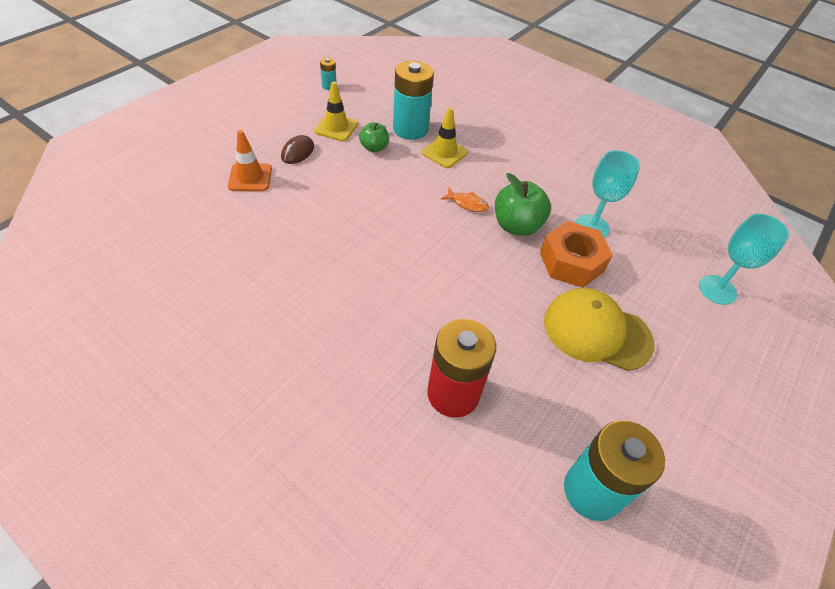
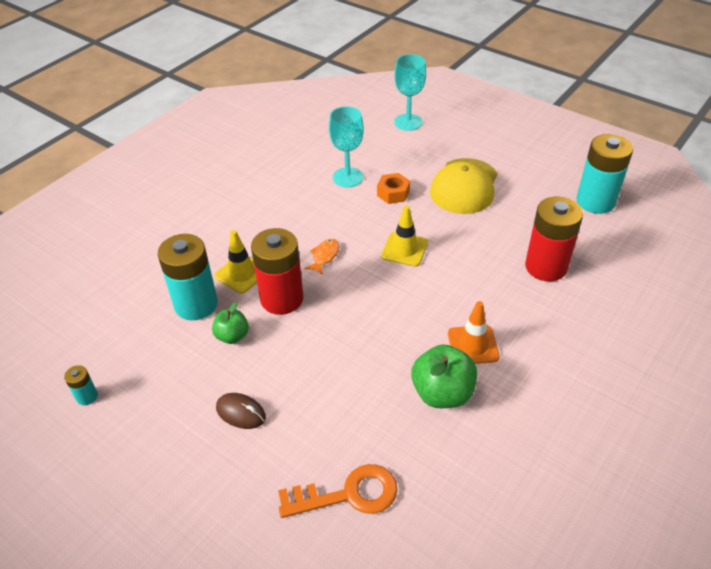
camera: 85 degrees left, 5 degrees down
orange traffic cone [228,130,272,191] -> orange traffic cone moved to [448,301,500,364]
yellow traffic cone [314,81,358,141] -> yellow traffic cone moved to [381,206,428,267]
green apple [495,173,551,236] -> green apple moved to [411,344,477,408]
orange nut [540,221,613,288] -> orange nut [377,173,410,204], size x0.60
none -> red battery [251,228,304,315]
none -> orange key [278,464,397,518]

